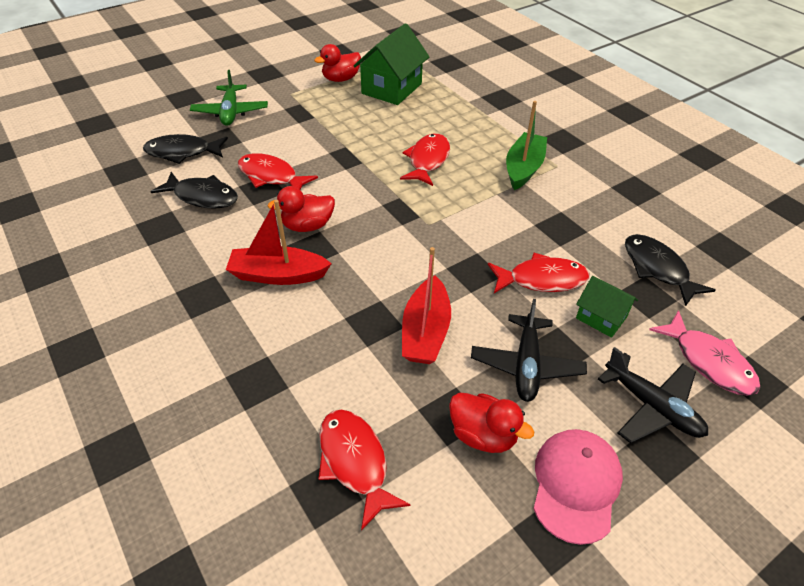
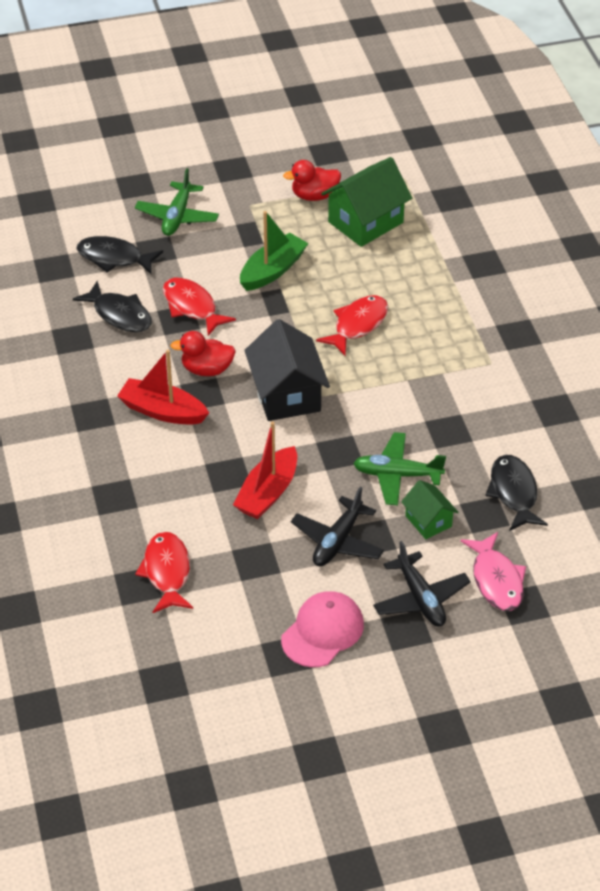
camera: 20 degrees right, 0 degrees up
red duck [449,393,534,453] -> none
red fish [488,253,589,293] -> green plane [353,432,446,505]
green boat [506,101,547,190] -> green boat moved to [240,211,309,291]
none -> black house [244,319,330,421]

